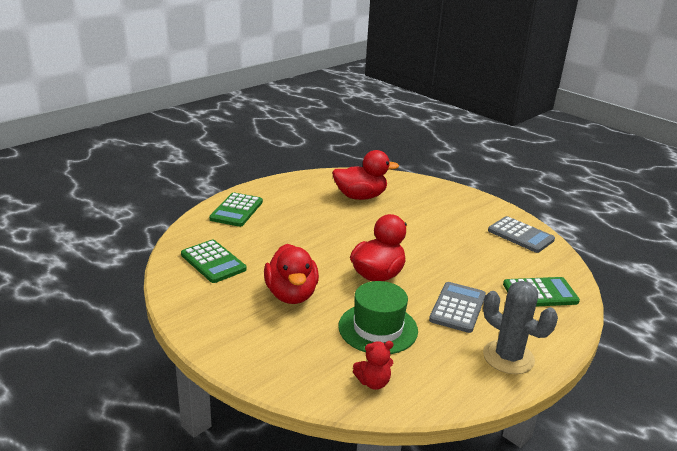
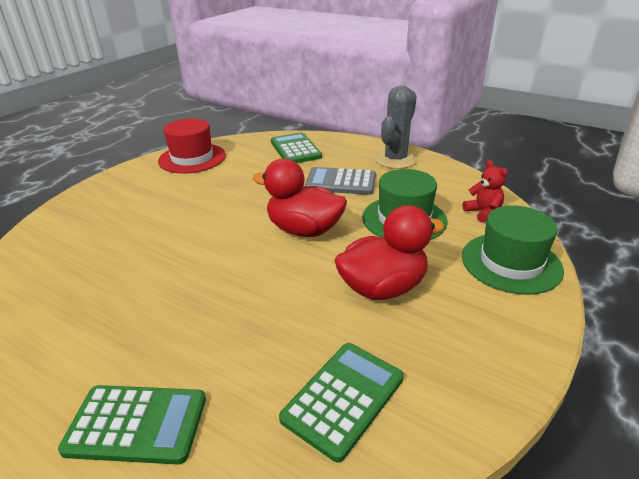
camera: 100 degrees left, 5 degrees up
red duck [332,150,399,200] -> none
grey calculator [488,216,555,253] -> red hat [158,118,226,173]
none -> green hat [462,205,564,295]

